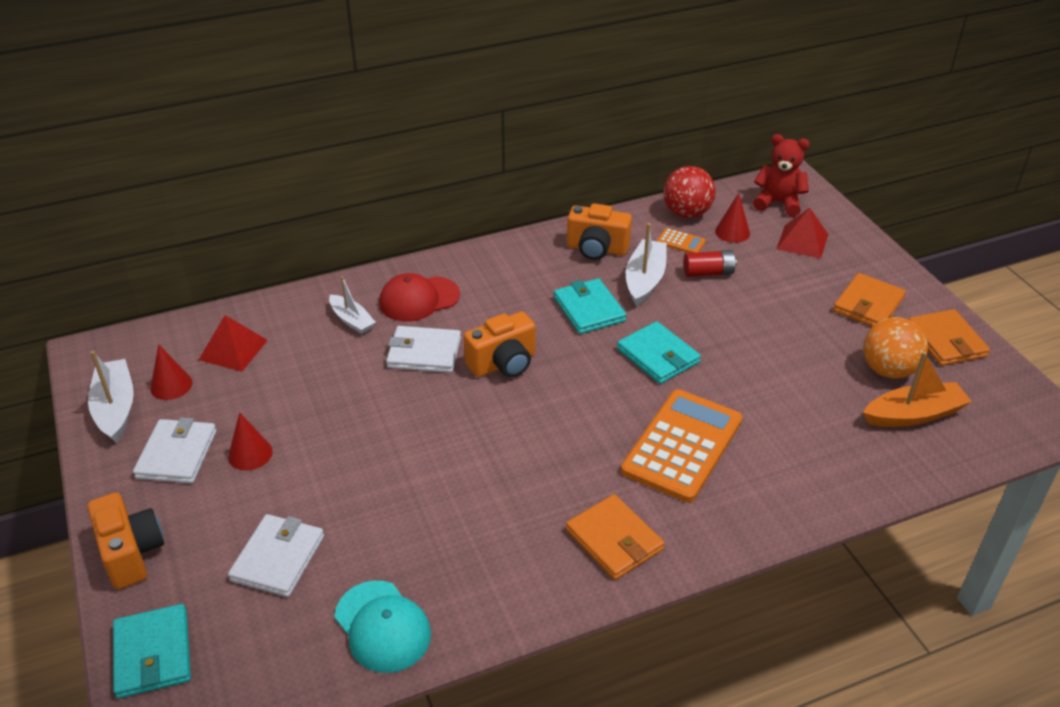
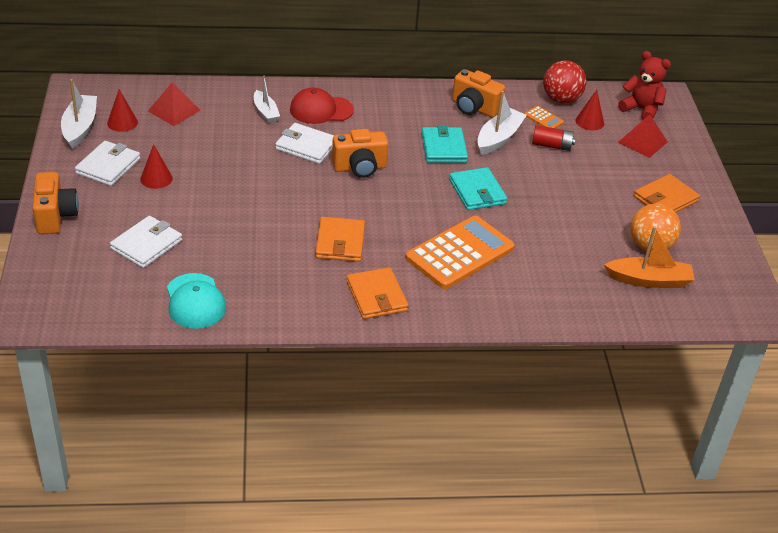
camera: 15 degrees right, 0 degrees up
turquoise wallet [113,604,191,699] -> none
orange wallet [909,309,990,366] -> orange wallet moved to [315,217,365,262]

